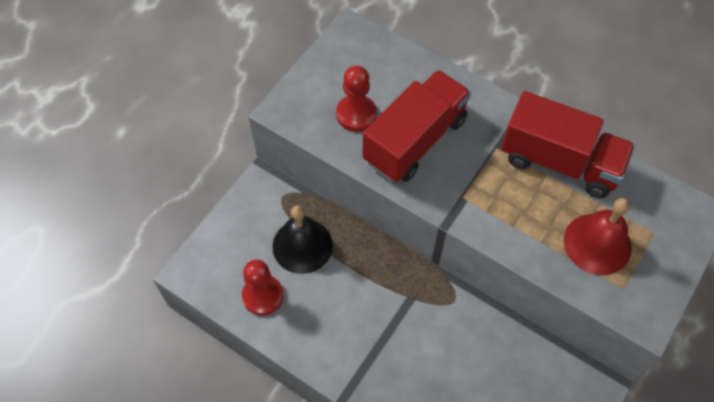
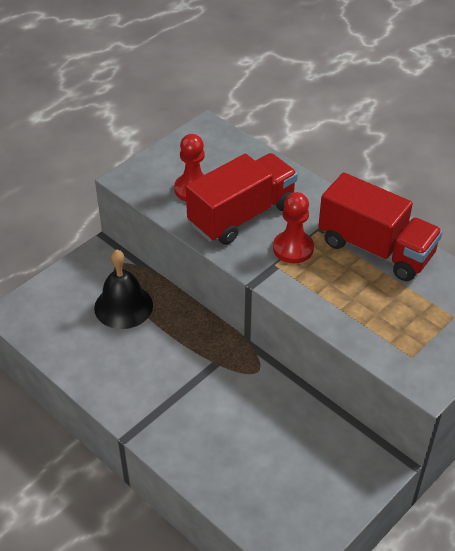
camera: 10 degrees right, 15 degrees down
red pawn [242,259,284,315] -> red pawn moved to [273,192,314,263]
red bell [564,198,632,275] -> none

